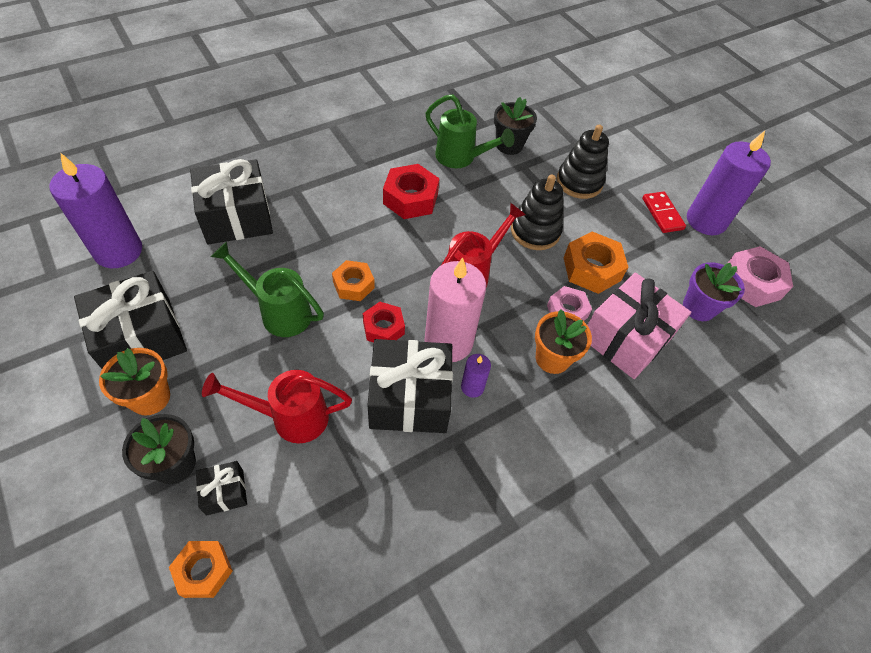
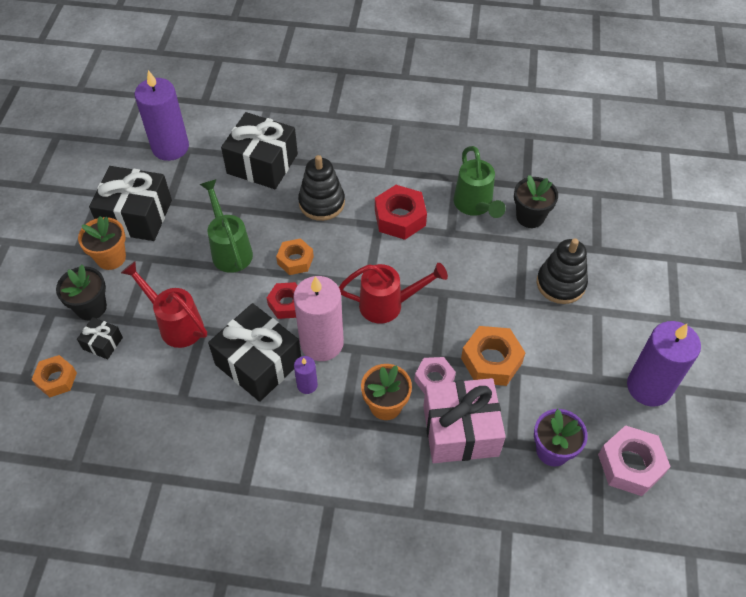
camera: 45 degrees right, 0 degrees up
black stacking toy [511,174,563,250] -> black stacking toy moved to [298,155,345,221]
red domino [642,191,686,233] -> none

